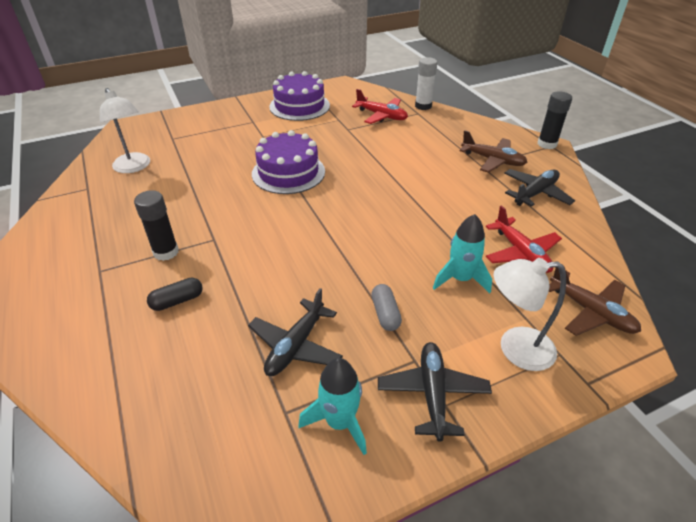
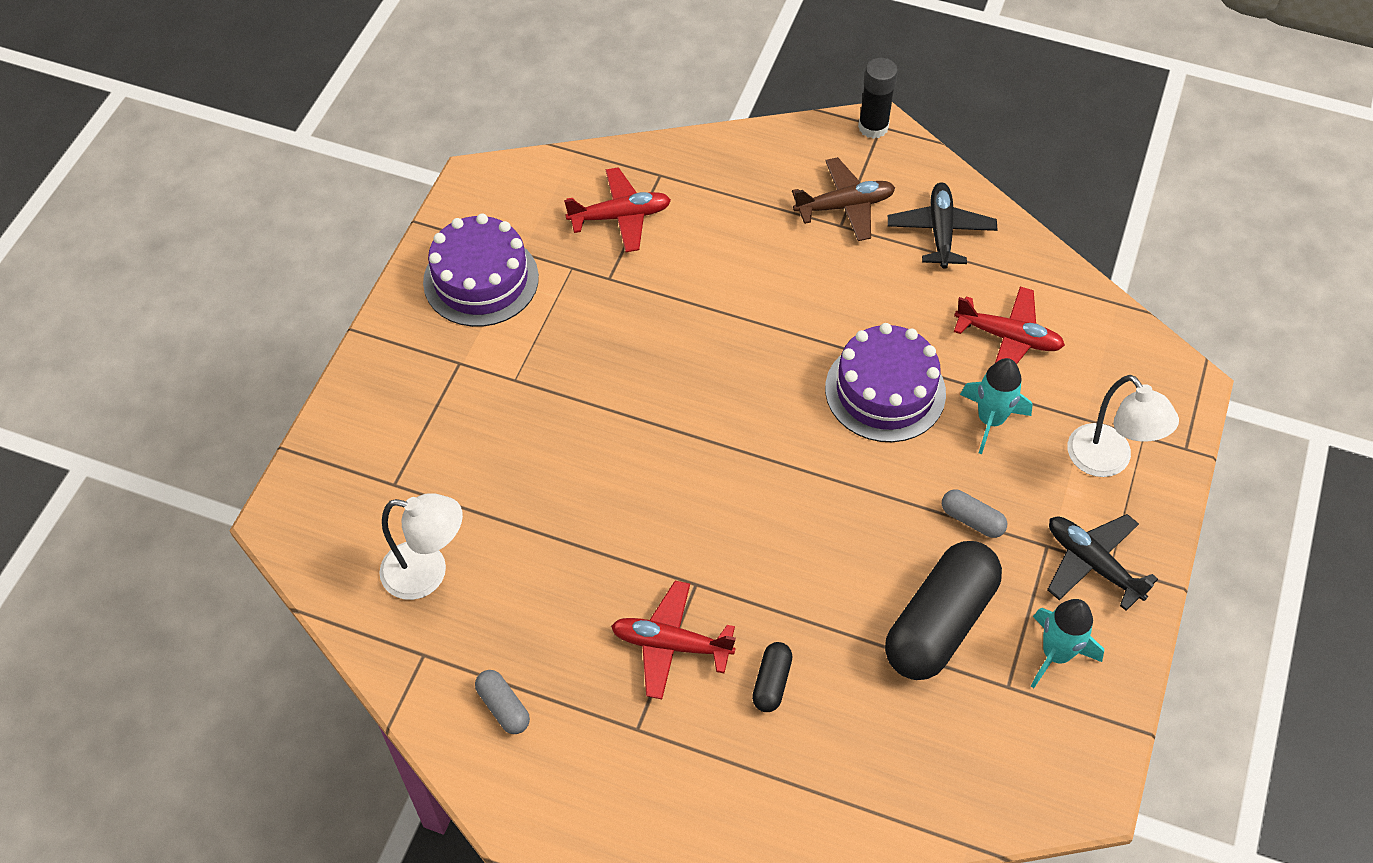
camera: 45 degrees left, 15 degrees up
black glue stick [134,190,179,261] -> red plane [611,581,736,699]
black plane [248,288,343,376] -> black capsule [885,541,1002,680]
purple cake [252,130,325,194] -> purple cake moved to [825,323,946,442]
white glue stick [415,57,437,110] -> none
white lamp [494,258,566,371] -> white lamp turned 75 degrees counterclockwise [1067,375,1179,477]
brown plane [549,267,641,336] -> none
none -> grey capsule [475,670,530,734]

